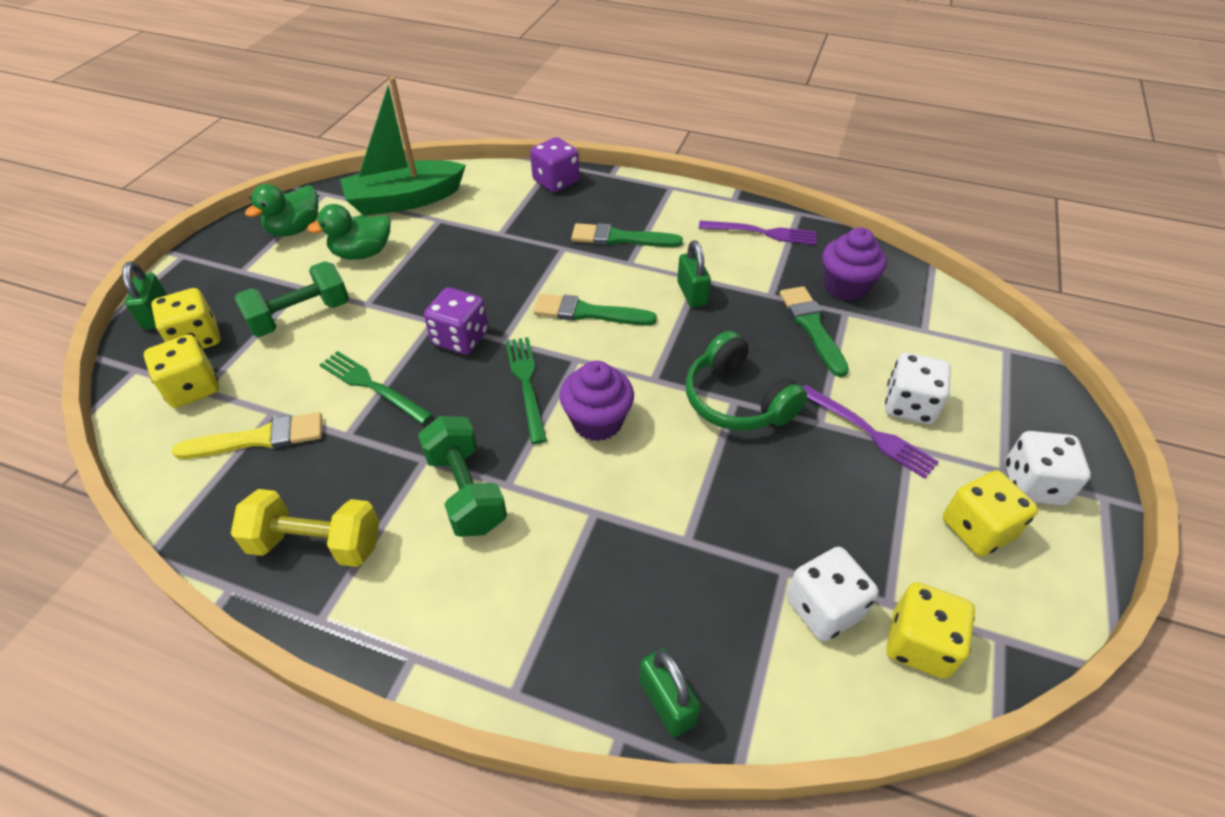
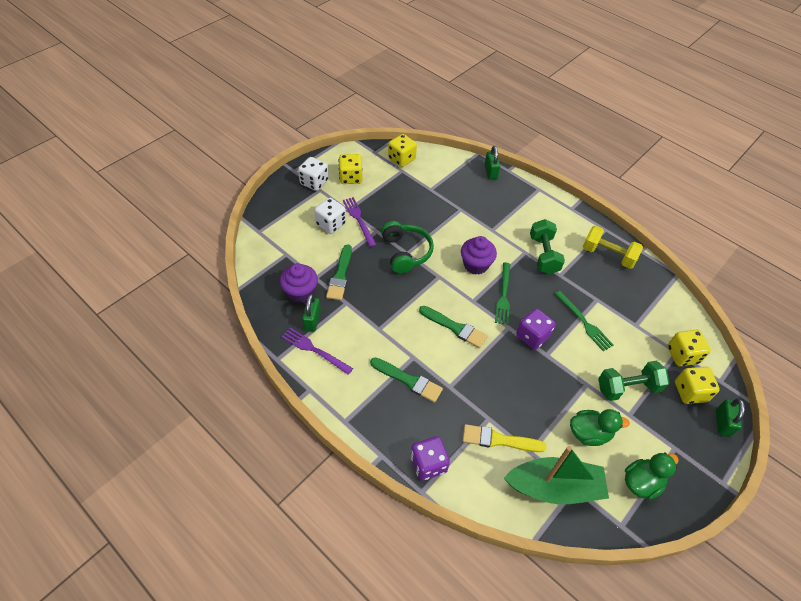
camera: 160 degrees left, 5 degrees up
yellow brush [172,412,322,459] -> yellow brush moved to [463,424,547,452]
green padlock [677,240,711,308] -> green padlock moved to [302,294,321,332]
white dice [786,547,879,641] -> none

